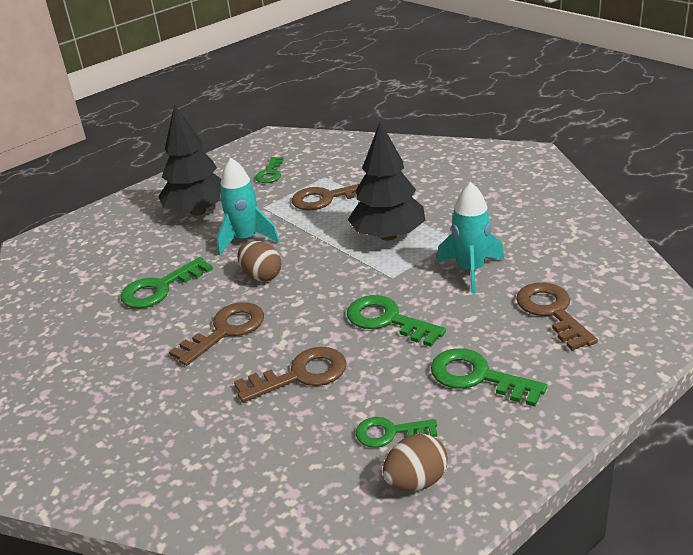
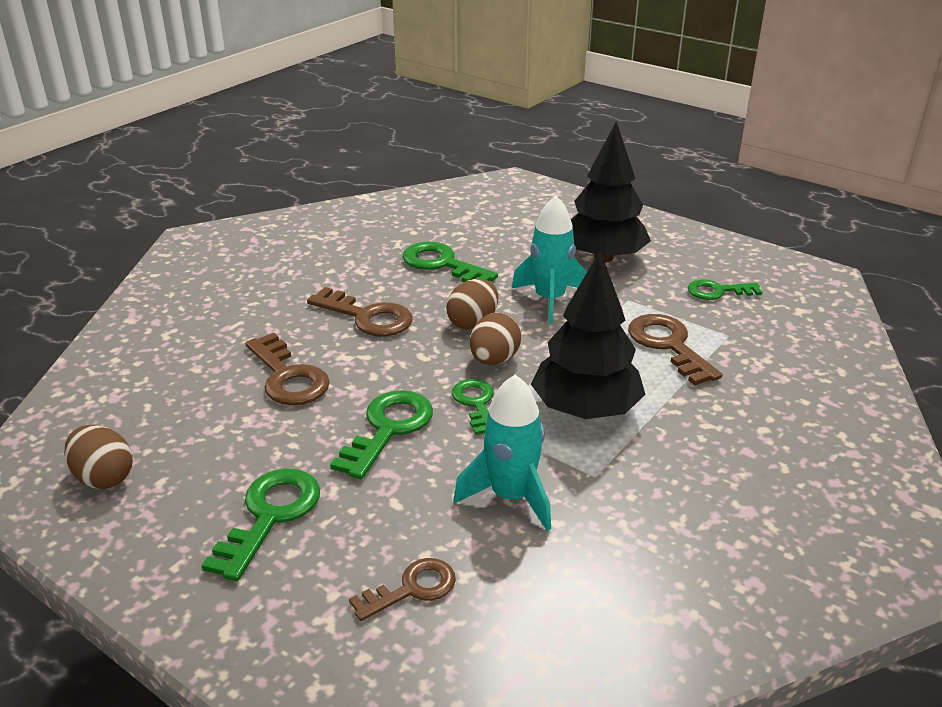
camera: 75 degrees right, 0 degrees up
green key [356,417,438,448] -> green key moved to [452,379,494,435]
brown key [516,282,598,351] -> brown key [349,558,456,621], size x0.66
none -> brown egg [470,313,521,365]

